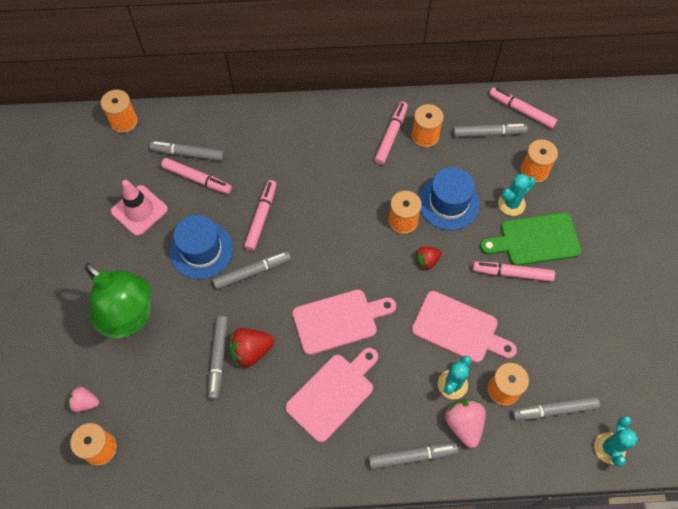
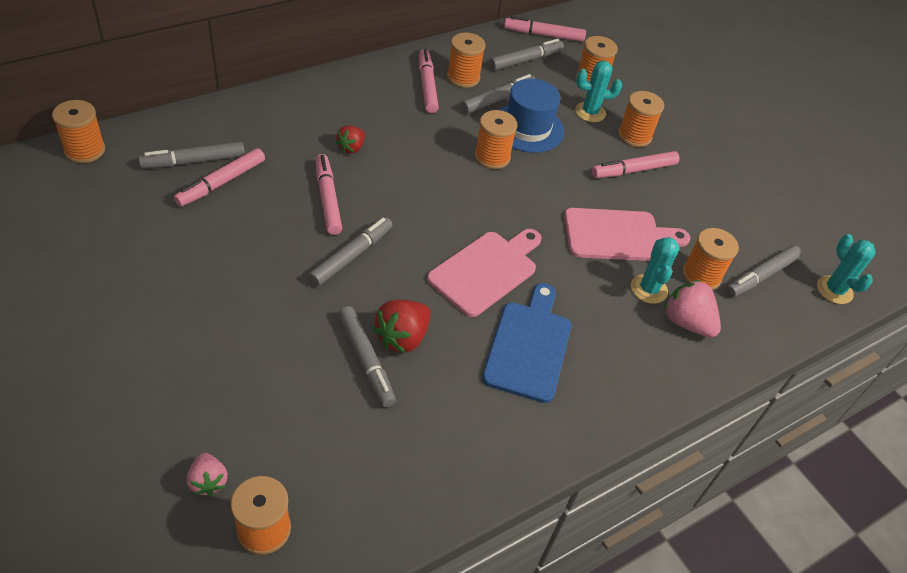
camera: 35 degrees left, 15 degrees down
pink strawberry [68,387,99,412] -> pink strawberry turned 90 degrees counterclockwise [187,453,228,496]
green lamp [85,263,151,338] -> none
pink traffic cone [111,180,168,236] -> none
pink marker [161,158,232,194] -> pink marker turned 135 degrees clockwise [174,148,265,207]
blue hat [170,215,233,279] -> none
pink cutting board [285,348,378,443] -> blue cutting board [482,283,571,403]
grey marker [368,443,458,469] -> grey marker moved to [461,74,535,114]
red strawberry [415,246,442,269] -> red strawberry moved to [336,126,365,154]
green cutting board [480,212,581,266] -> orange spool [618,91,664,147]
turquoise cactus [498,174,536,216] -> turquoise cactus turned 60 degrees clockwise [575,60,622,122]

